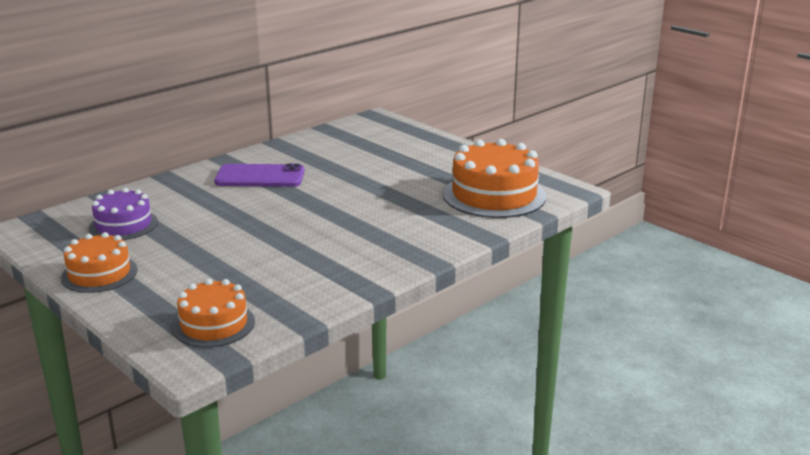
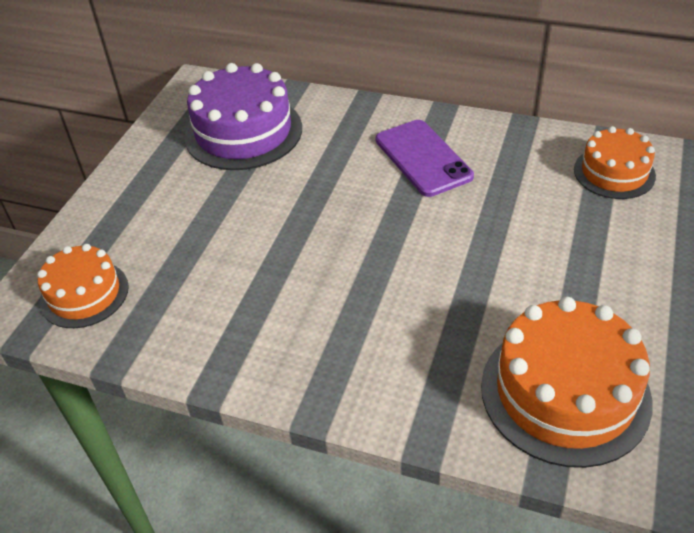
camera: 65 degrees right, 20 degrees up
orange cake [61,232,138,293] -> orange cake moved to [574,126,656,199]
purple cake [89,188,158,240] -> purple cake [184,63,302,170], size x1.64

